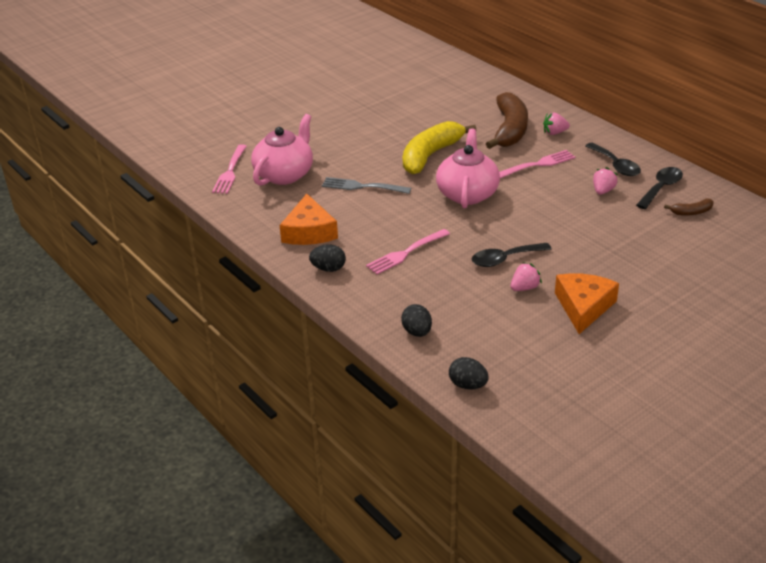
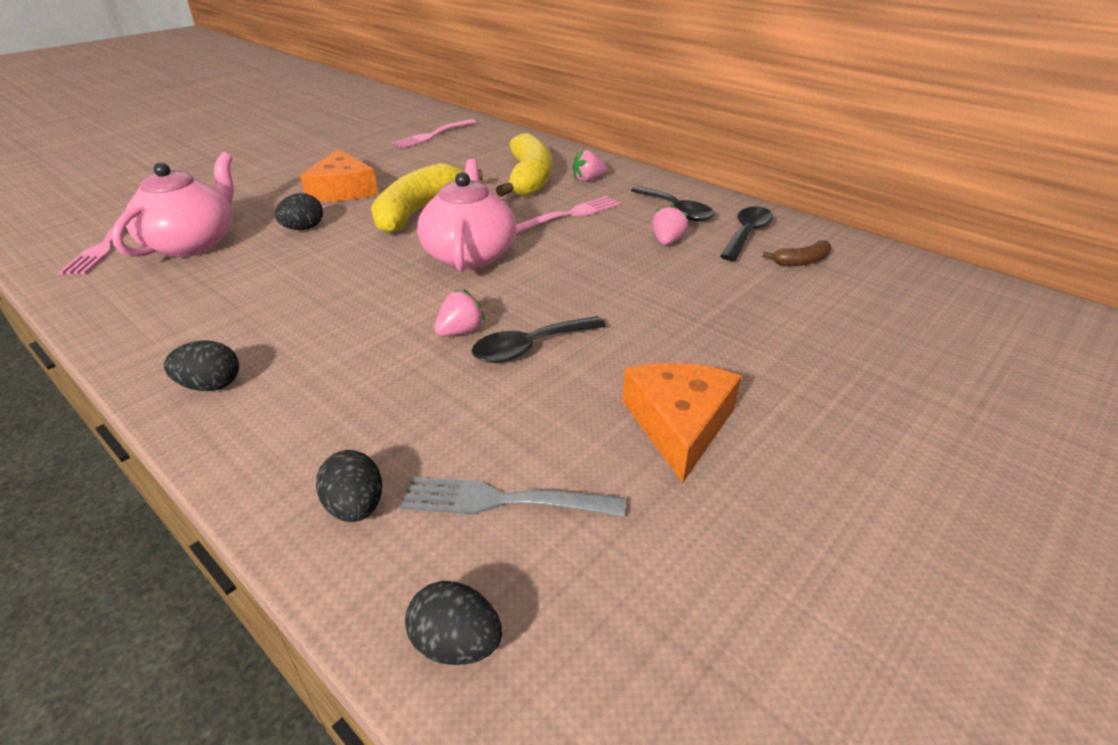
camera: 10 degrees left, 0 degrees up
orange cheese [280,194,338,245] -> orange cheese moved to [300,149,378,202]
grey fork [322,177,411,194] -> grey fork moved to [400,477,625,517]
pink fork [366,229,450,275] -> pink fork moved to [392,119,476,148]
brown banana [486,92,528,149] -> yellow banana [496,133,552,197]
pink strawberry [511,262,542,291] -> pink strawberry moved to [434,289,486,336]
none -> black egg [275,193,323,230]

